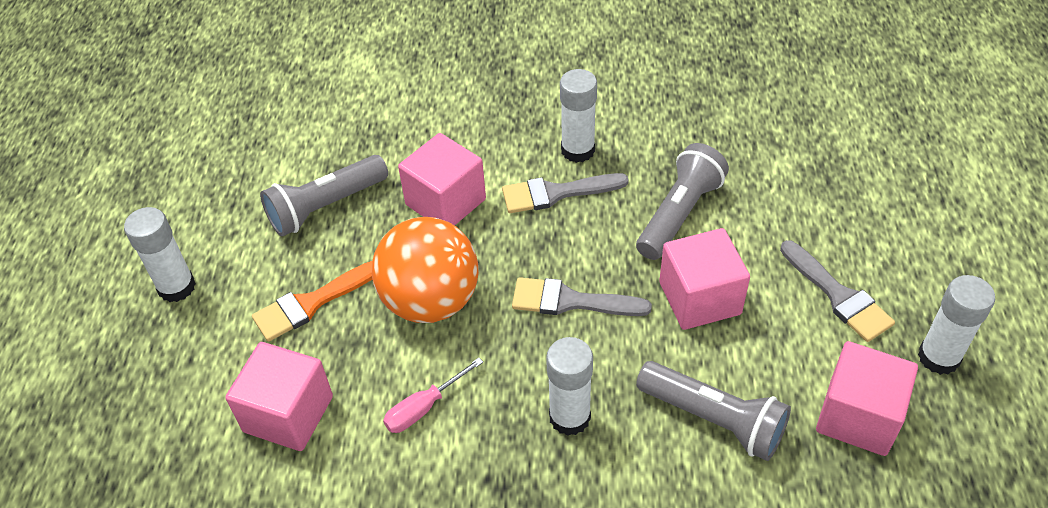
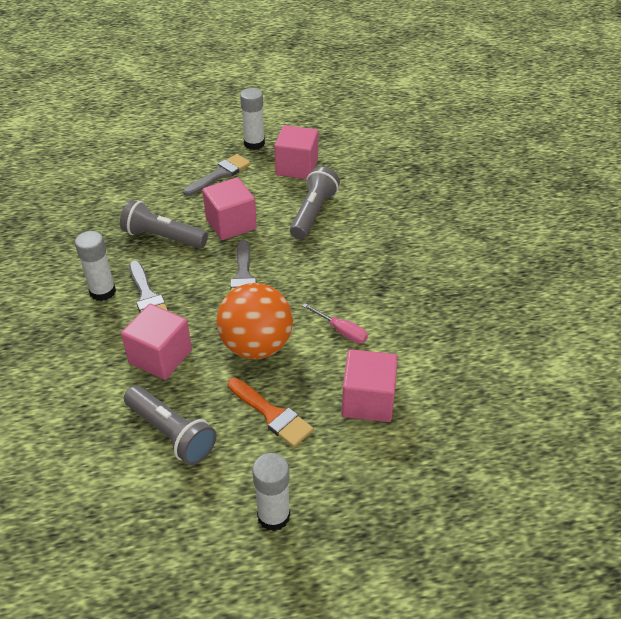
camera: 105 degrees left, 5 degrees down
white glue stick [546,337,593,436] -> none

